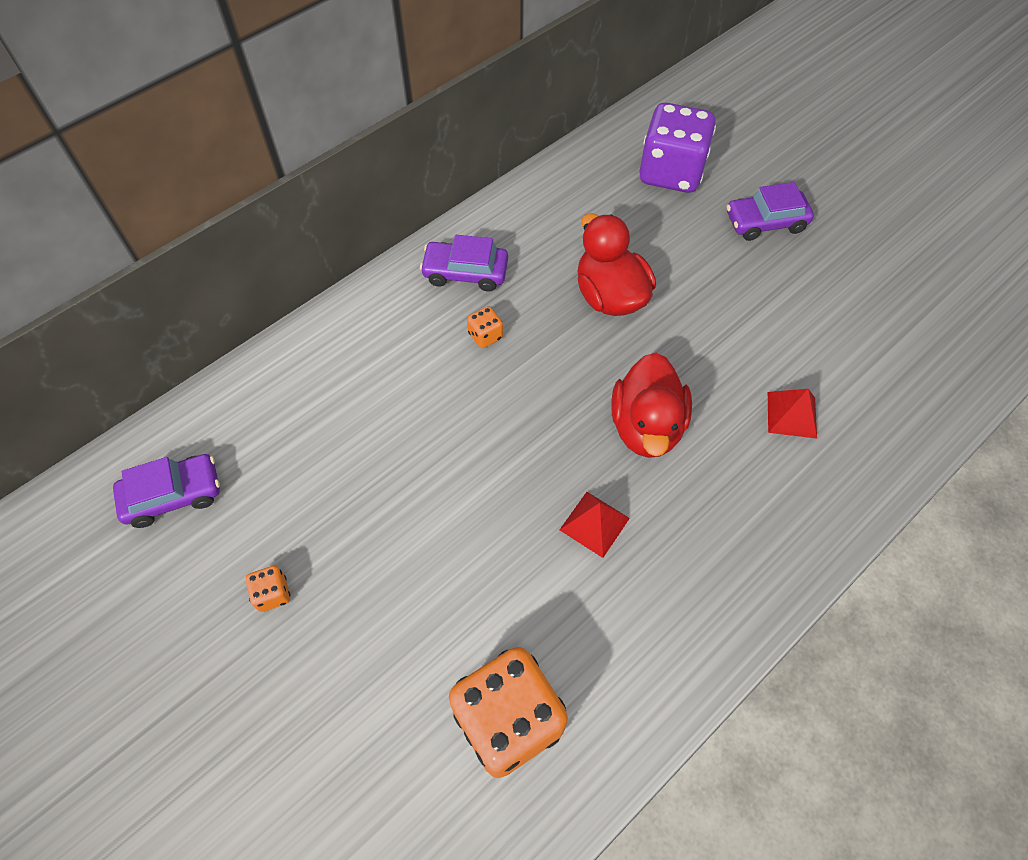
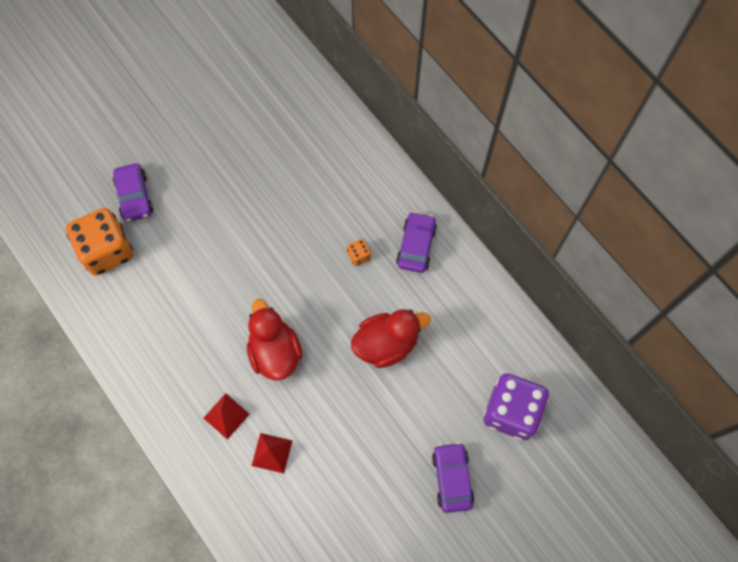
camera: 95 degrees right, 10 degrees up
purple car [113,454,220,528] -> purple car moved to [113,163,153,222]
orange dice [246,566,291,612] -> none
red pyramid [560,492,630,558] -> red pyramid moved to [203,393,250,440]
red duck [611,353,692,458] -> red duck turned 60 degrees clockwise [247,299,302,381]

